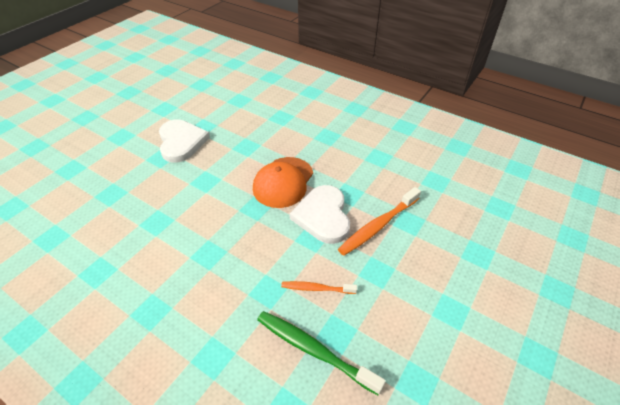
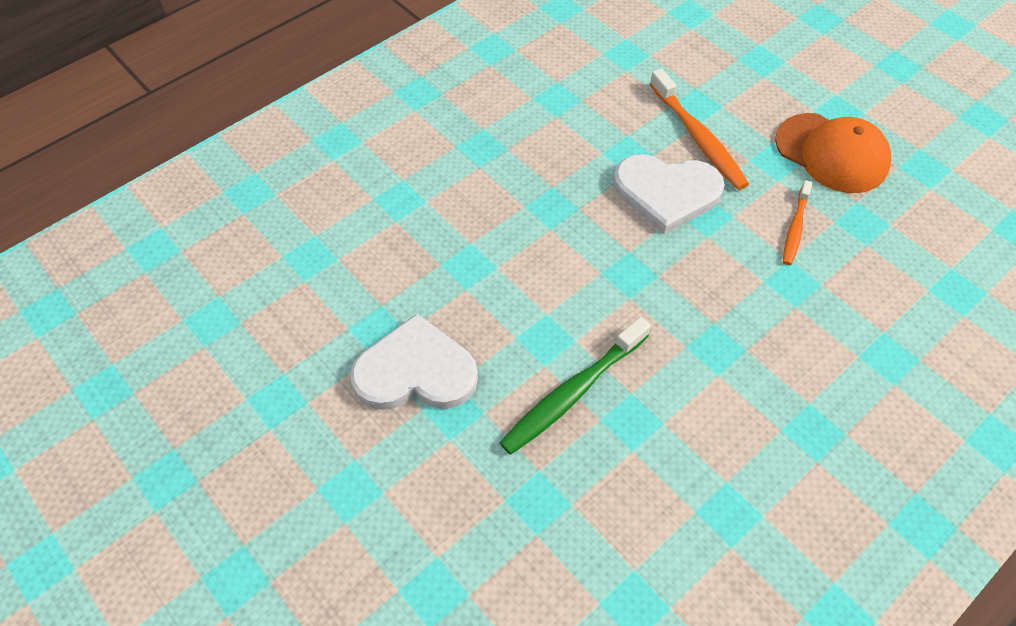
camera: 75 degrees left, 10 degrees up
orange cap [253,157,313,208] -> orange cap moved to [775,113,891,193]
green toothbrush [257,311,386,395] -> green toothbrush moved to [499,317,651,455]

